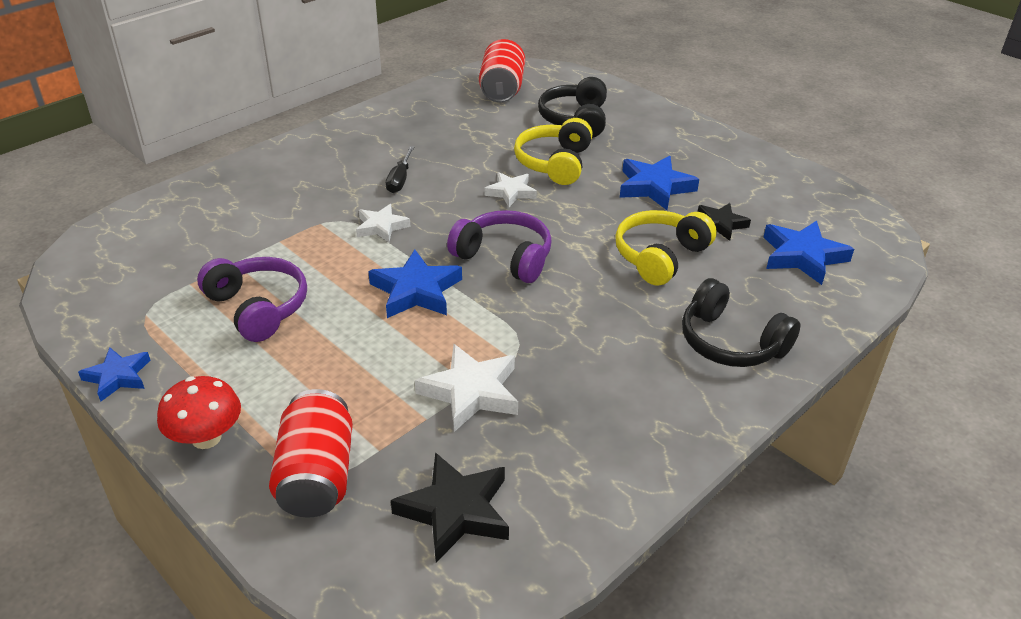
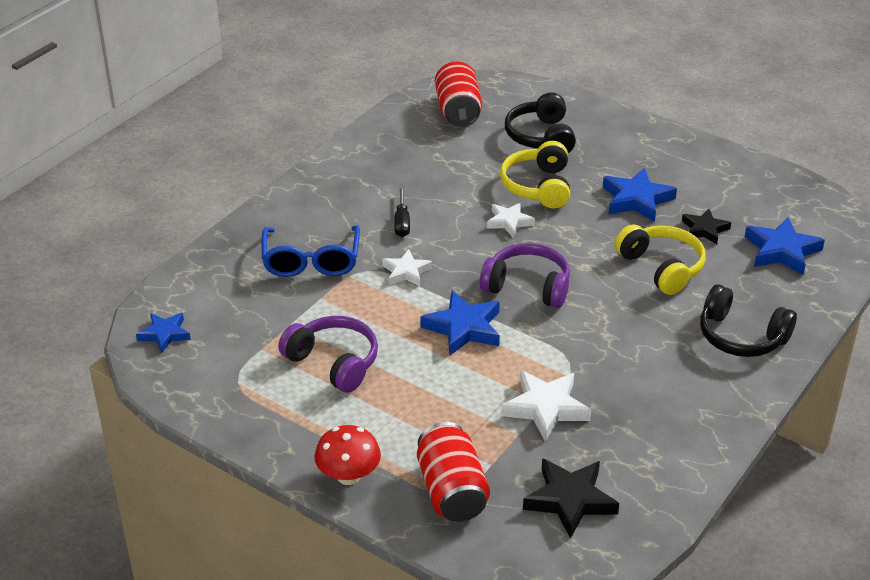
camera: 10 degrees left, 0 degrees up
blue star [78,347,150,401] -> blue star moved to [136,313,191,353]
yellow headphones [615,210,717,286] -> yellow headphones turned 120 degrees clockwise [615,225,706,295]
none -> blue glasses [262,225,360,277]

